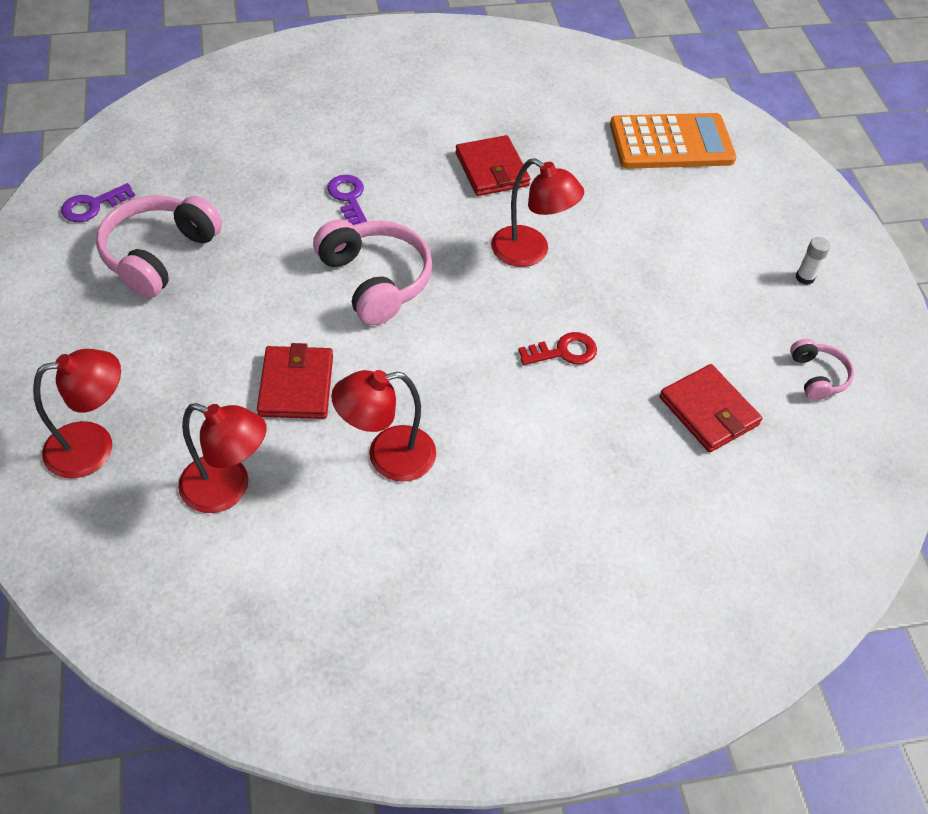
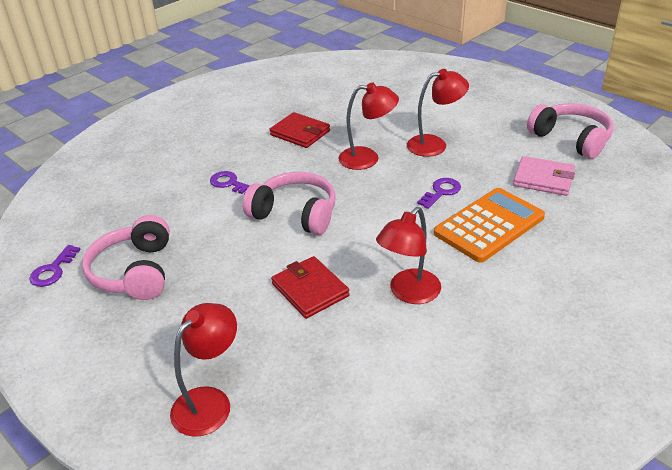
camera: 30 degrees left, 15 degrees down
red lamp [178,403,267,513] -> red lamp moved to [407,69,469,157]
red key [518,332,597,365] -> purple key [417,178,461,209]
orange calculator [610,113,737,169] -> orange calculator moved to [434,188,545,263]
red wallet [659,364,762,452] -> pink wallet [513,156,575,196]
pink headphones [790,339,854,401] -> pink headphones [527,103,614,159], size x1.89
white glue stick [796,237,831,285] -> none

